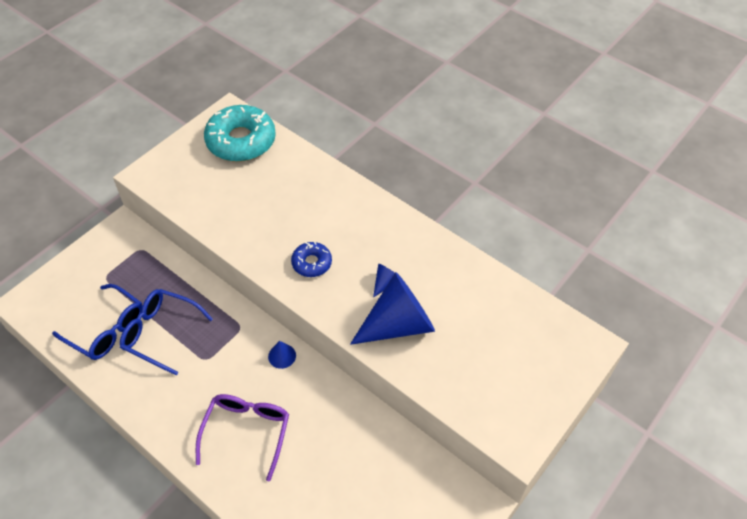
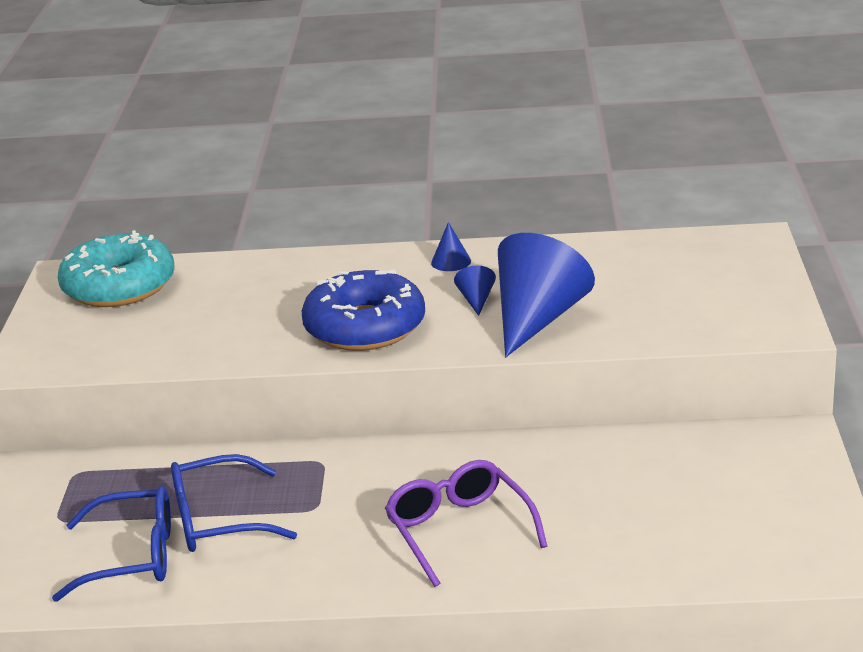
camera: 35 degrees left, 25 degrees down
blue cone [268,341,296,369] -> blue cone moved to [431,222,471,271]
blue donut [291,242,332,277] -> blue donut [302,269,425,351], size x1.95

